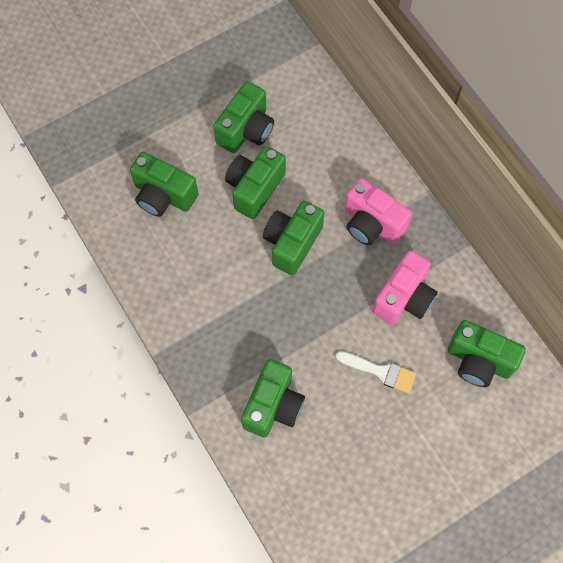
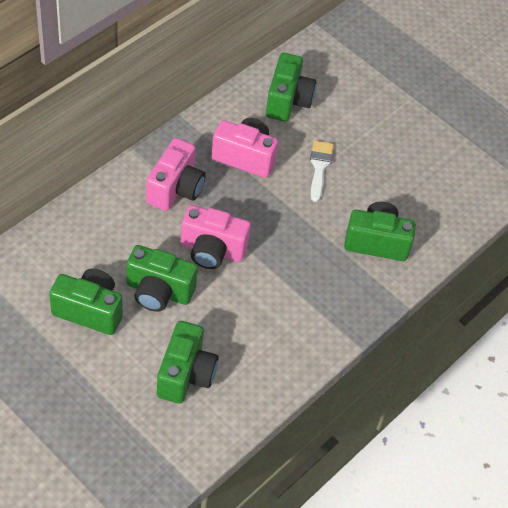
camera: 110 degrees left, 15 degrees down
green camera [263,201,324,275] -> pink camera [181,205,251,269]

